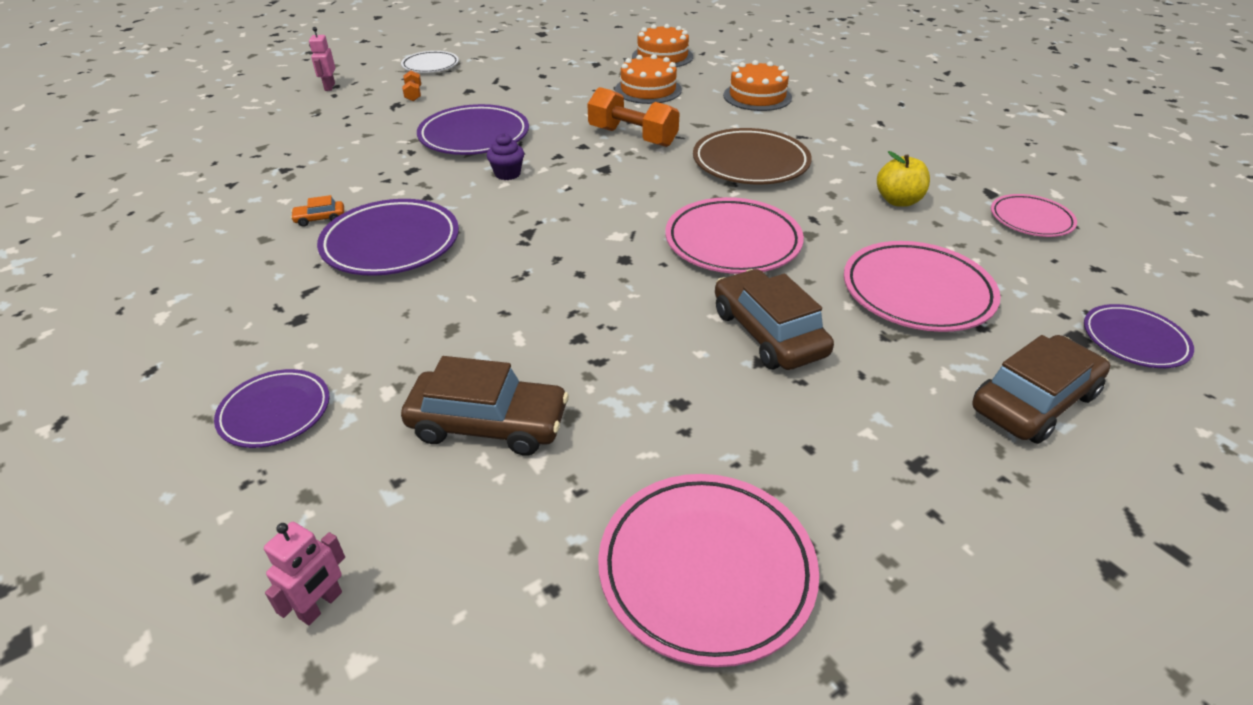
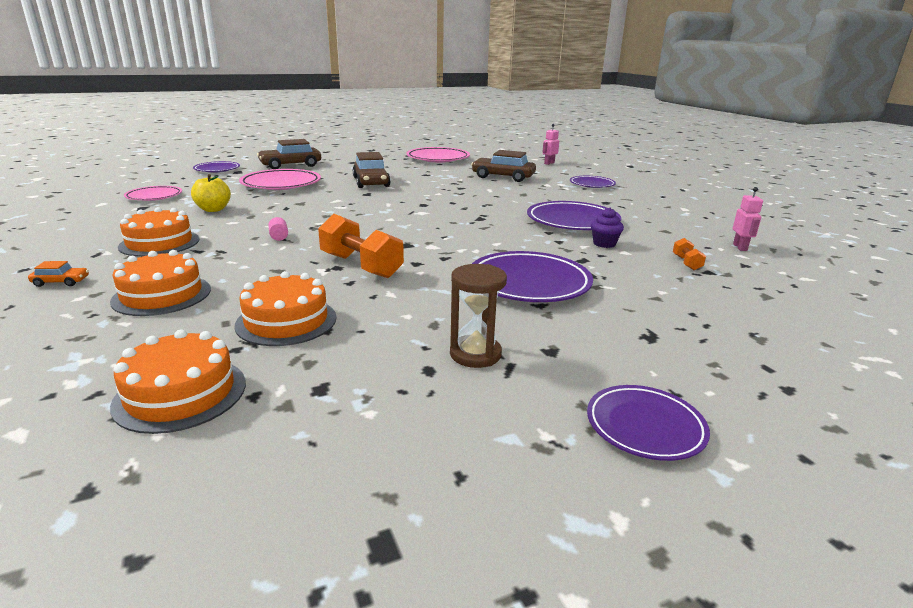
camera: 170 degrees left, 15 degrees down
orange car [291,195,344,227] -> orange car moved to [28,261,89,287]
pink robot [309,27,335,91] -> pink robot moved to [733,187,763,251]
white plate [401,51,459,73] -> purple plate [587,385,710,461]
orange dumbbell [402,70,421,101] -> orange dumbbell moved to [673,238,706,270]
purple cupcake [487,133,524,180] -> purple cupcake moved to [591,208,624,248]
pink plate [665,197,804,274] -> none
brown plate [693,128,812,184] -> pink cylinder [268,217,288,241]
none -> orange cake [118,207,199,257]
none -> brown hourglass [450,264,507,368]

